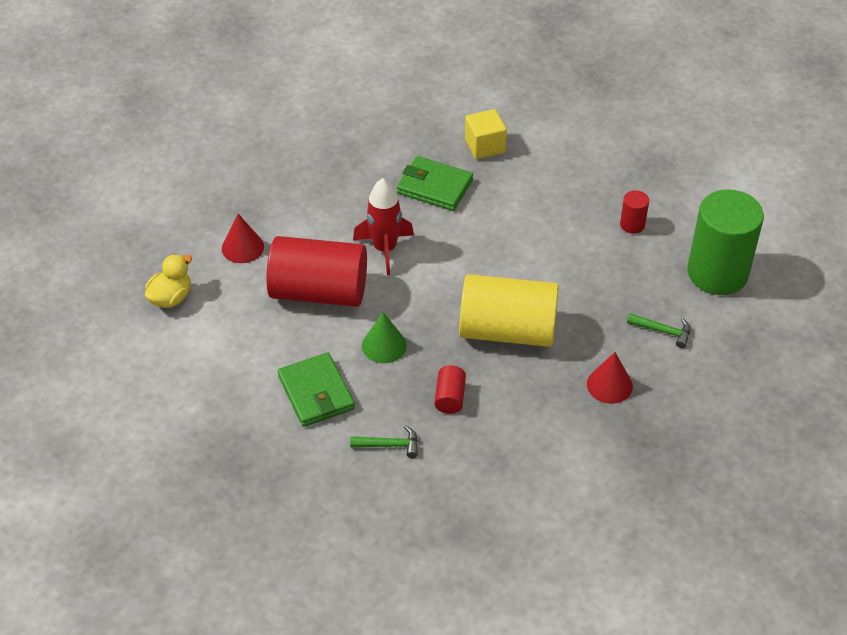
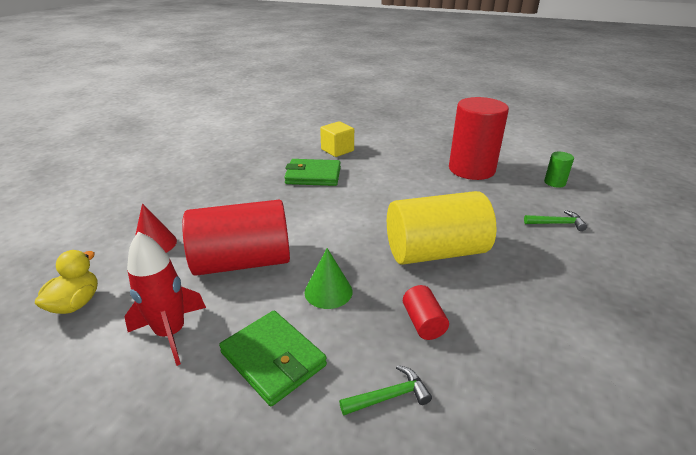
camera: 20 degrees left, 15 degrees down
red rocket [353,178,414,275] -> red rocket moved to [124,232,206,366]
red cone [587,352,633,404] -> none
red cylinder [620,190,649,234] -> red cylinder [449,97,509,180], size x2.36
green cylinder [687,189,764,295] -> green cylinder [544,152,574,188], size x0.42

